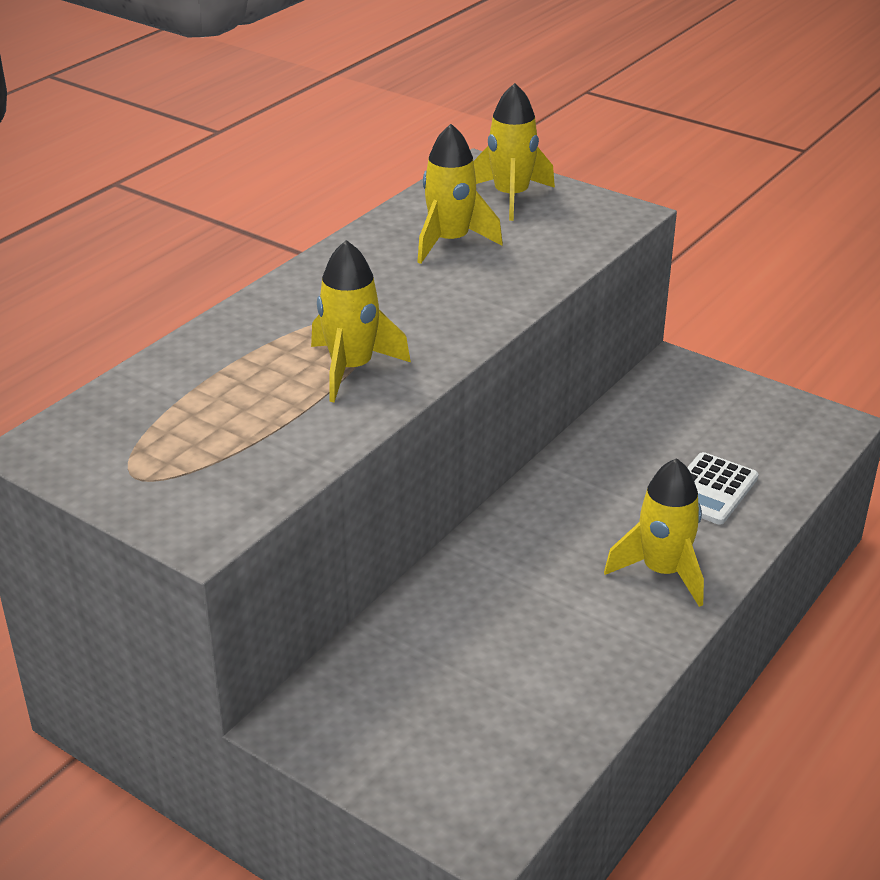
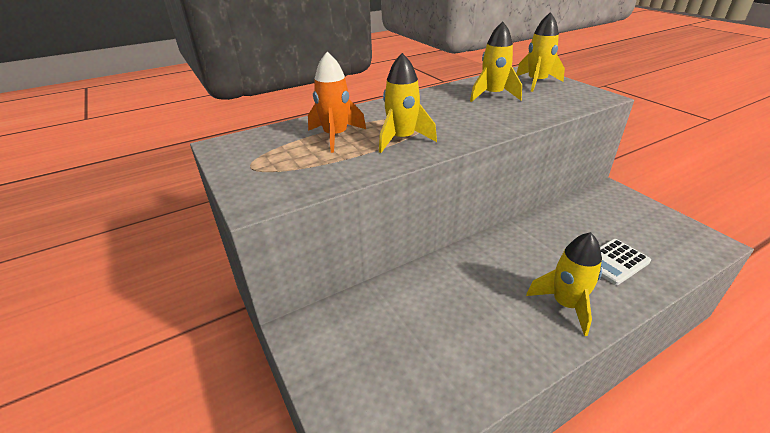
camera: 25 degrees right, 0 degrees up
none -> orange rocket [308,52,366,153]

